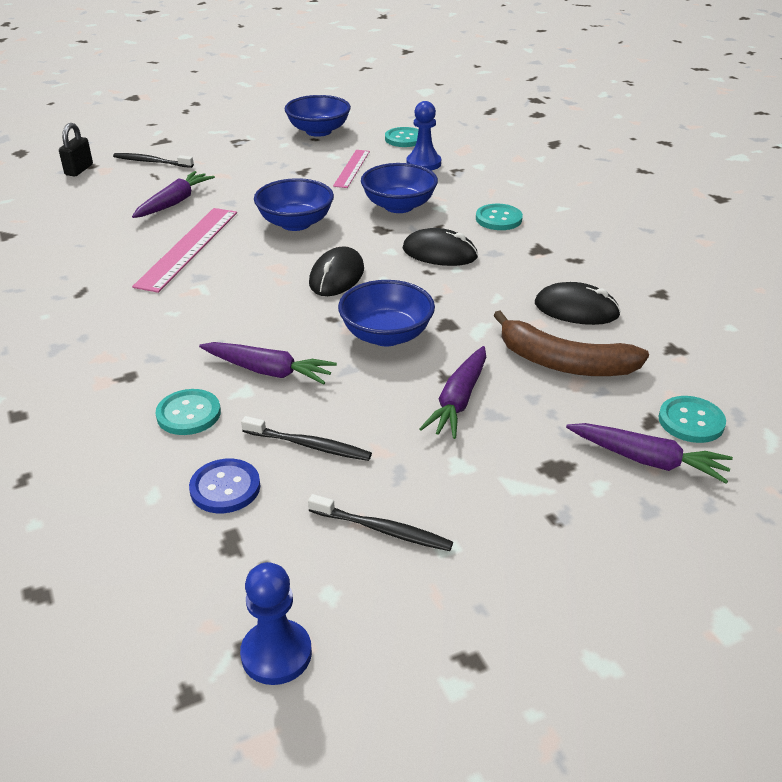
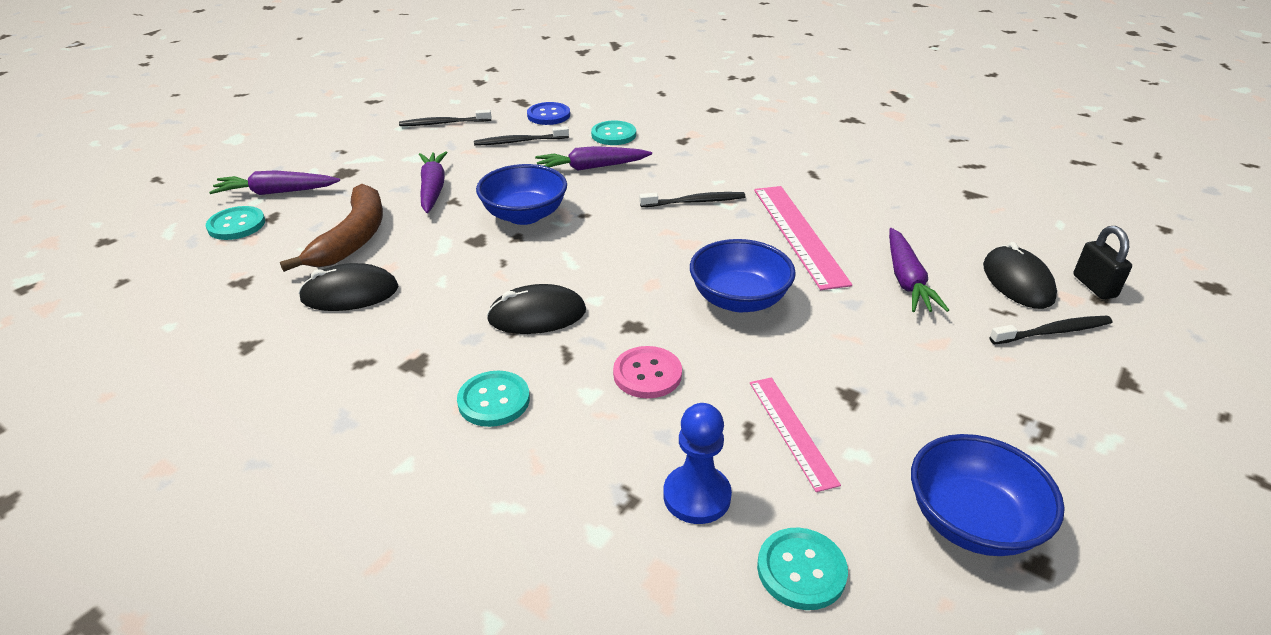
camera: 150 degrees right, 0 degrees up
blue pawn [240,562,312,685] -> none
black mouse [309,247,364,296] -> black mouse moved to [983,242,1057,309]
blue bowl [361,163,438,213] -> pink button [613,346,682,398]
brown banana [493,310,649,376] -> brown banana turned 105 degrees clockwise [280,184,383,272]
none -> black toothbrush [639,192,745,207]

